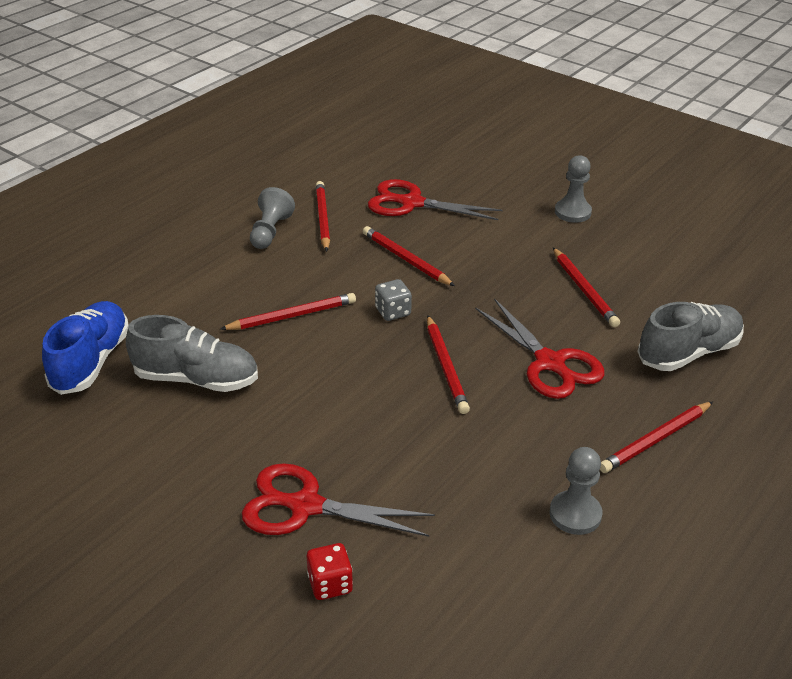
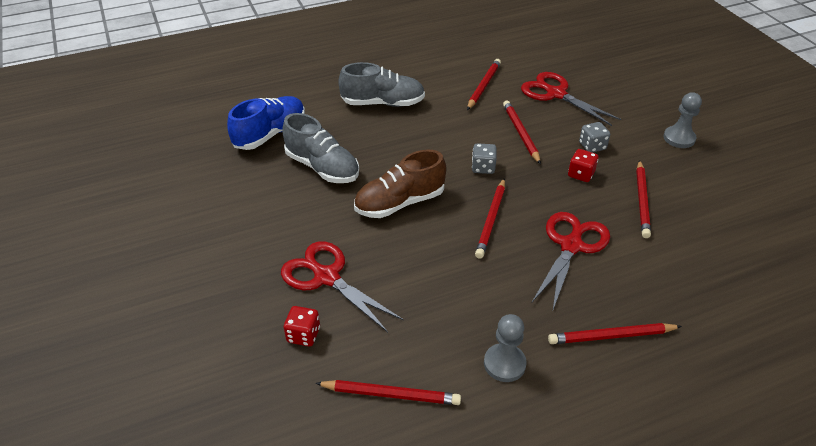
camera: 30 degrees right, 5 degrees up
red pencil [220,293,356,330] -> red pencil moved to [315,380,461,405]
grey pawn [250,187,295,249] -> none
red scissors [475,298,605,399] -> red scissors turned 150 degrees counterclockwise [532,212,610,310]
grey shoe [637,302,744,371] -> grey shoe moved to [338,62,425,107]
none -> brown shoe [354,150,446,218]
none -> red dice [568,149,598,182]
none -> grey dice [579,122,610,153]

